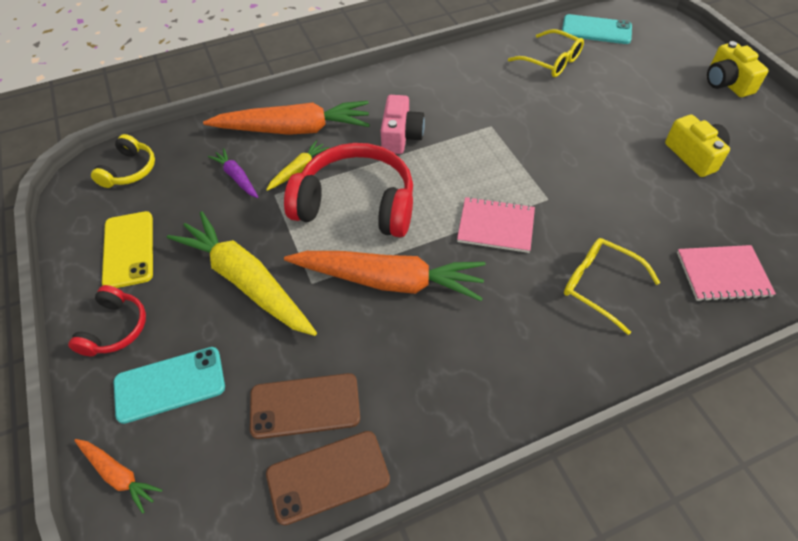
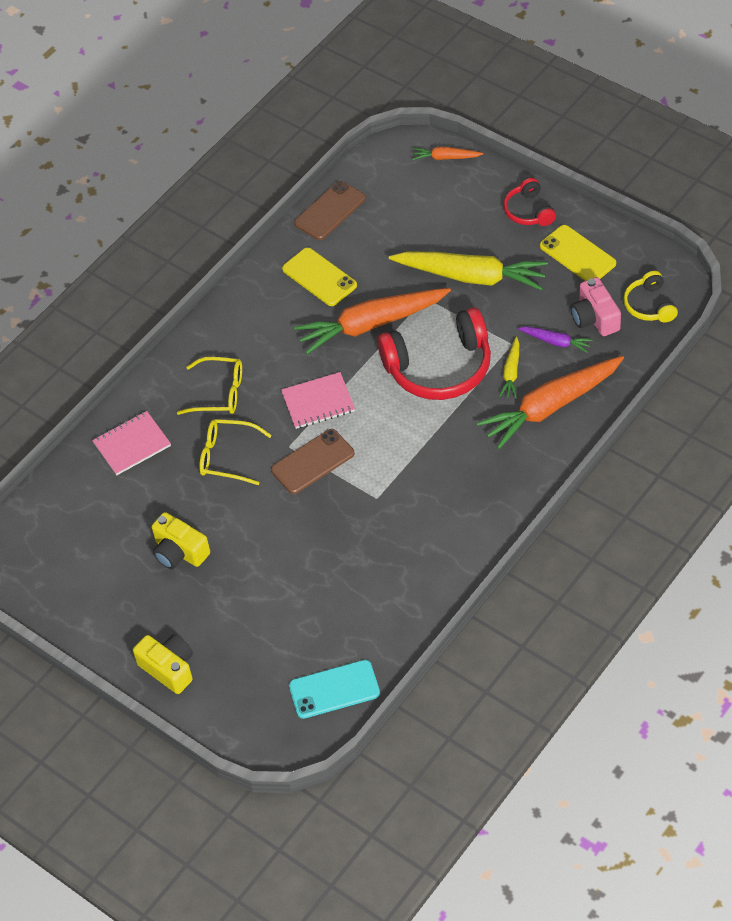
camera: 155 degrees right, 0 degrees up
turquoise phone [114,347,225,424] -> none
brown phone [250,373,360,439] -> brown phone moved to [271,429,354,494]
pink camera [381,95,425,154] -> pink camera moved to [571,277,621,336]
yellow glasses [508,29,584,77] -> yellow glasses moved to [199,419,272,485]
none -> yellow phone [282,248,357,306]

